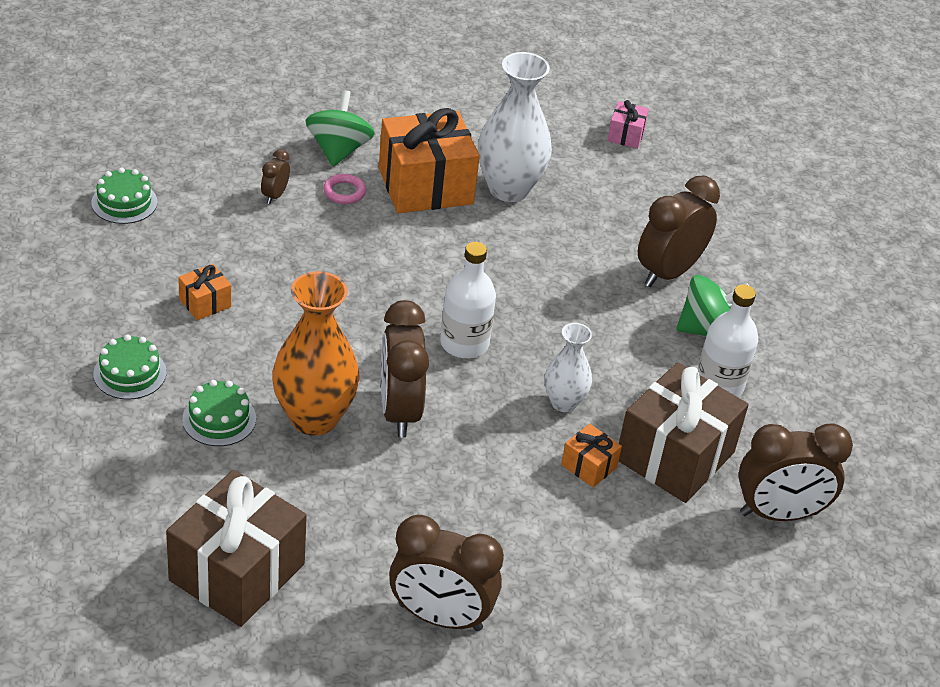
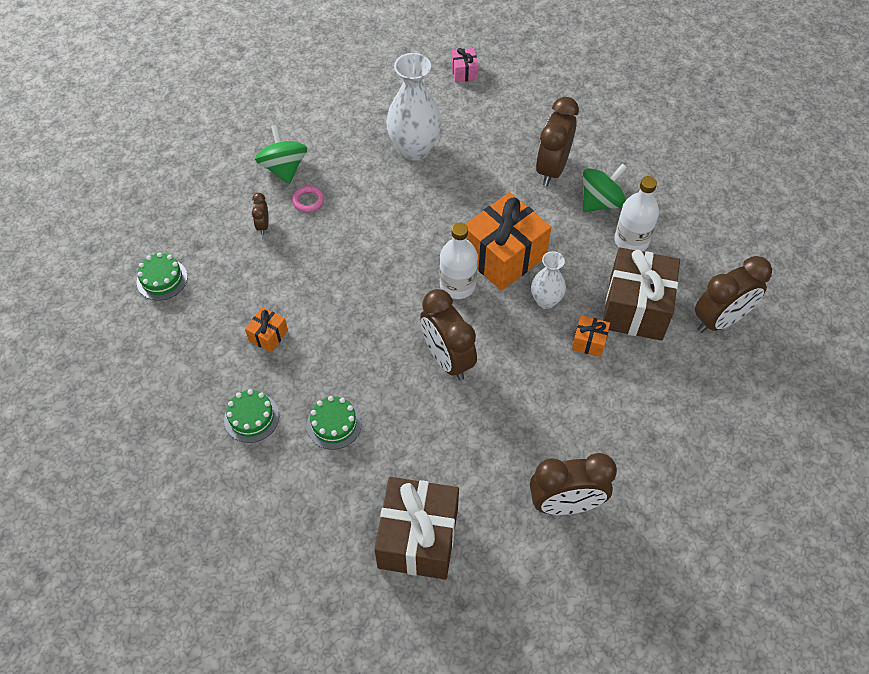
camera: 20 degrees left, 15 degrees up
orange vase [272,271,360,436] -> none
orange gift [379,108,480,213] -> orange gift moved to [465,192,551,291]

